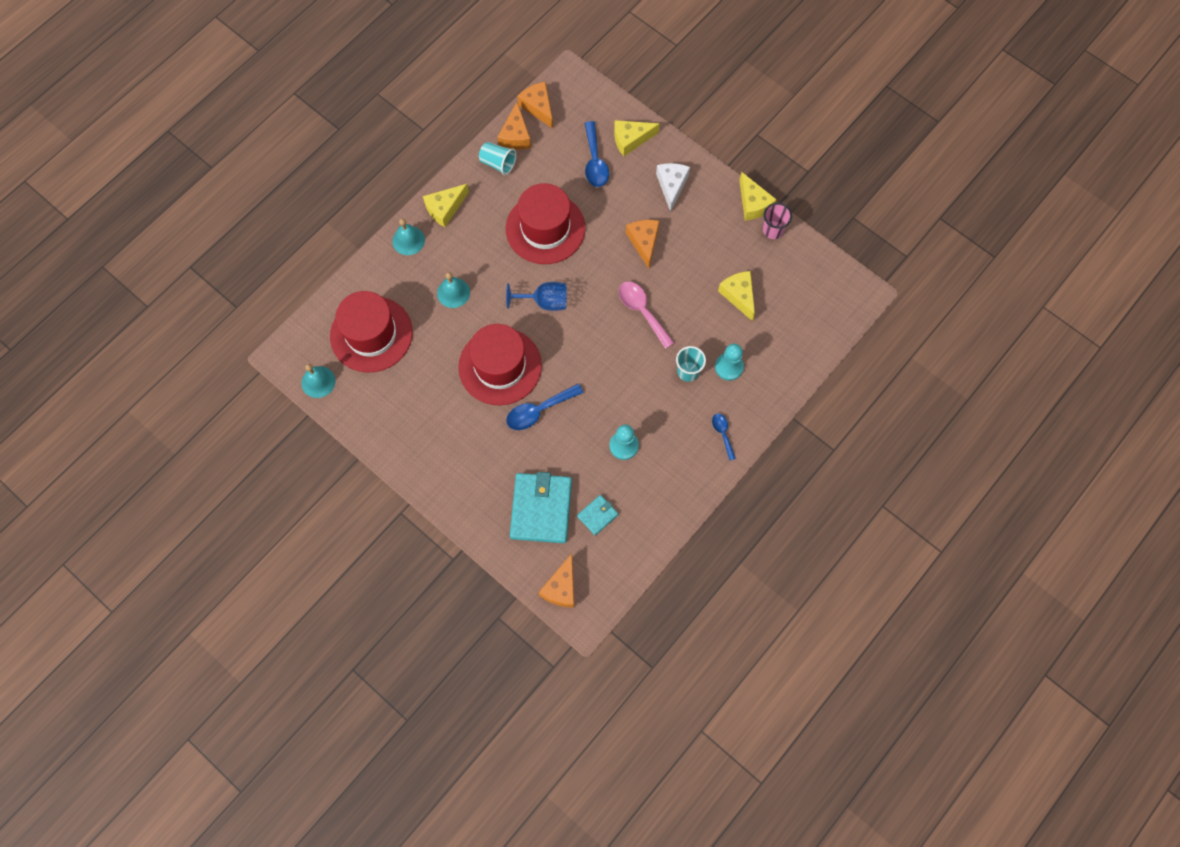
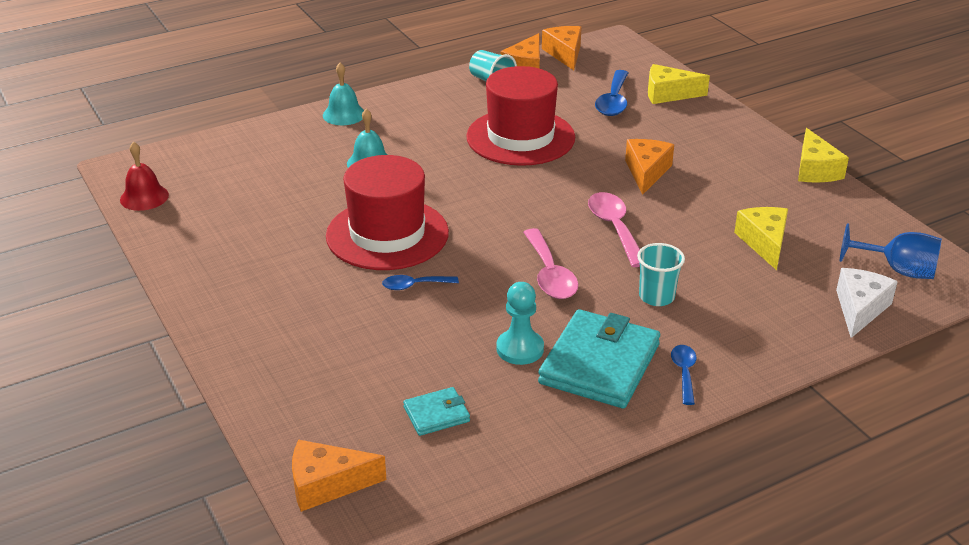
camera: 20 degrees right, 35 degrees down
turquoise bell [301,364,336,398] -> red bell [120,142,169,211]
red hat [330,291,413,373] -> none
yellow cheese [423,184,469,227] -> none
blue goblet [506,282,567,311] -> blue goblet moved to [840,223,942,279]
blue spoon [506,384,584,430] -> blue spoon [382,275,459,290], size x0.59
turquoise wallet [510,472,572,543] -> turquoise wallet moved to [538,309,660,409]
orange cheese [538,554,574,607] -> orange cheese turned 45 degrees clockwise [292,440,386,512]
white cheese [656,163,690,212] -> white cheese moved to [836,268,898,338]
turquoise pawn [715,344,744,381] -> none
pink cup [763,203,792,239] -> none
none -> pink spoon [523,228,578,299]

